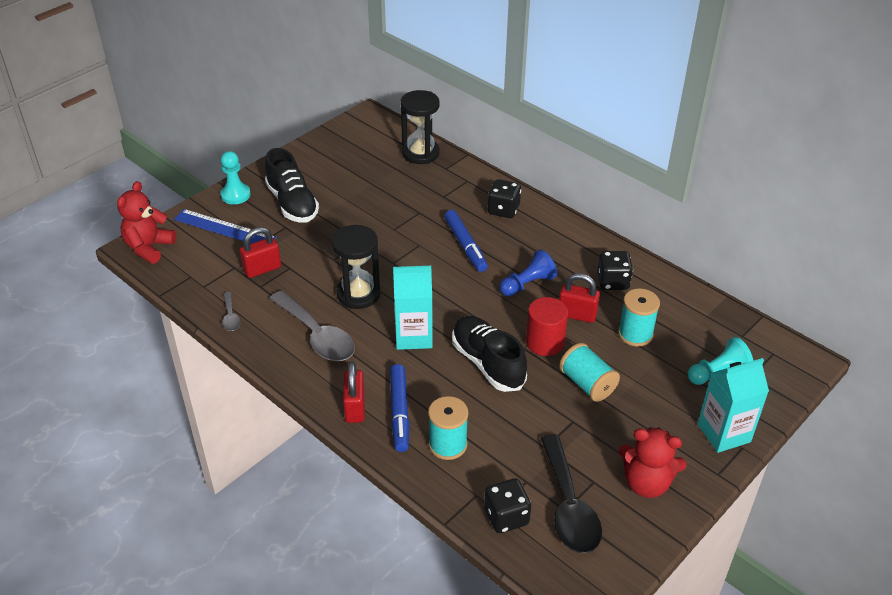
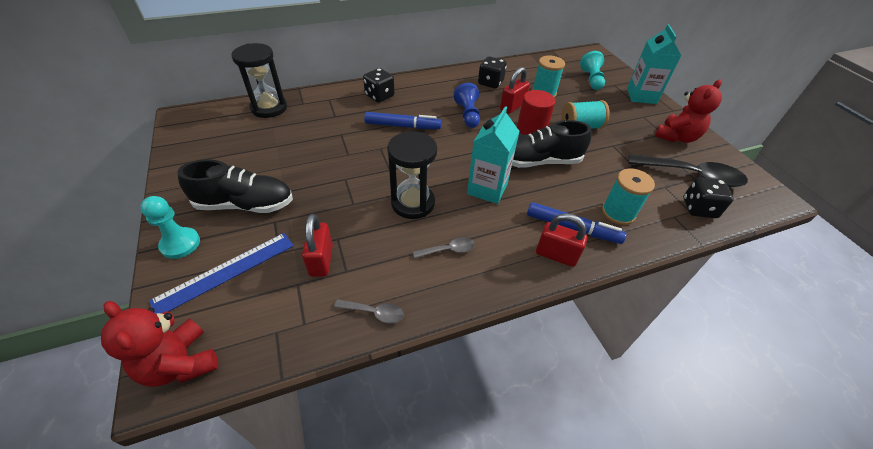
camera: 65 degrees left, 5 degrees up
grey spoon [269,290,355,361] -> grey spoon [413,237,475,259], size x0.47

